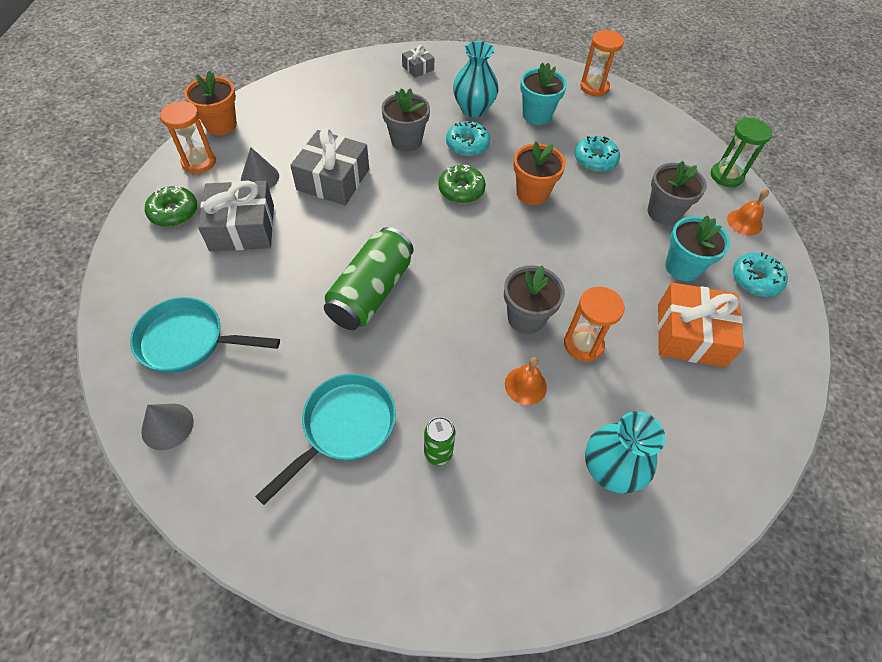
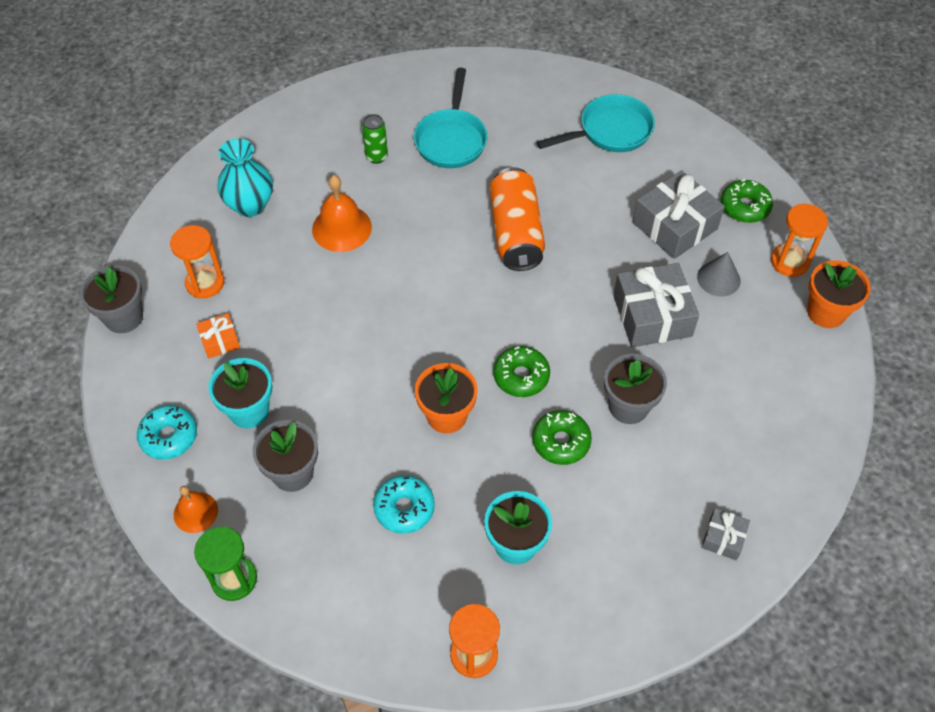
camera: 150 degrees right, 0 degrees up
grey cone [141,404,194,450] -> none
green can [324,227,414,330] -> orange can [489,167,545,271]
turquoise donut [446,121,490,157] -> green donut [532,410,592,465]
turquoise vase [453,41,499,118] -> none
grey flower pot [504,265,565,334] -> grey flower pot moved to [80,265,143,333]
orange bell [505,357,547,405] -> orange bell [312,175,372,252], size x1.59
orange hourglass [564,287,624,362] -> orange hourglass moved to [170,225,224,299]
orange gift [658,282,744,367] -> orange gift [196,313,240,359], size x0.50

